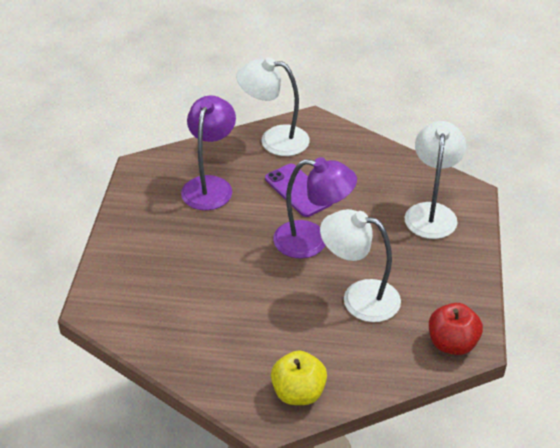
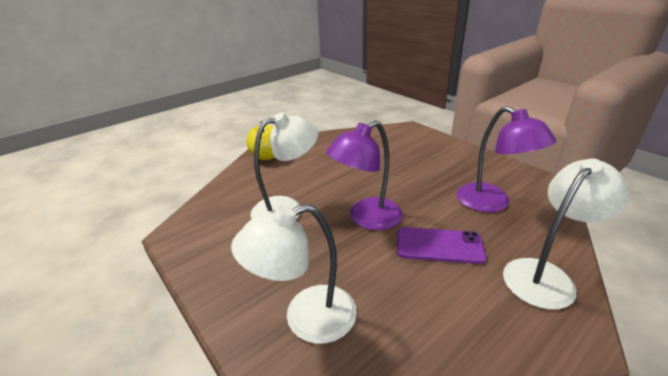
camera: 135 degrees right, 10 degrees down
white lamp [405,121,466,239] -> white lamp turned 105 degrees clockwise [231,204,357,344]
red apple [429,303,483,355] -> none

